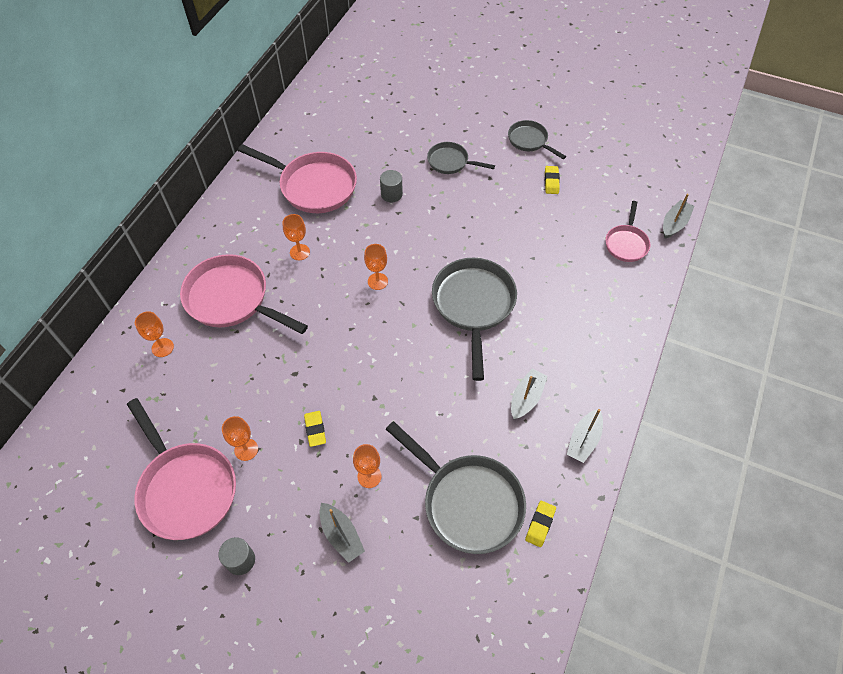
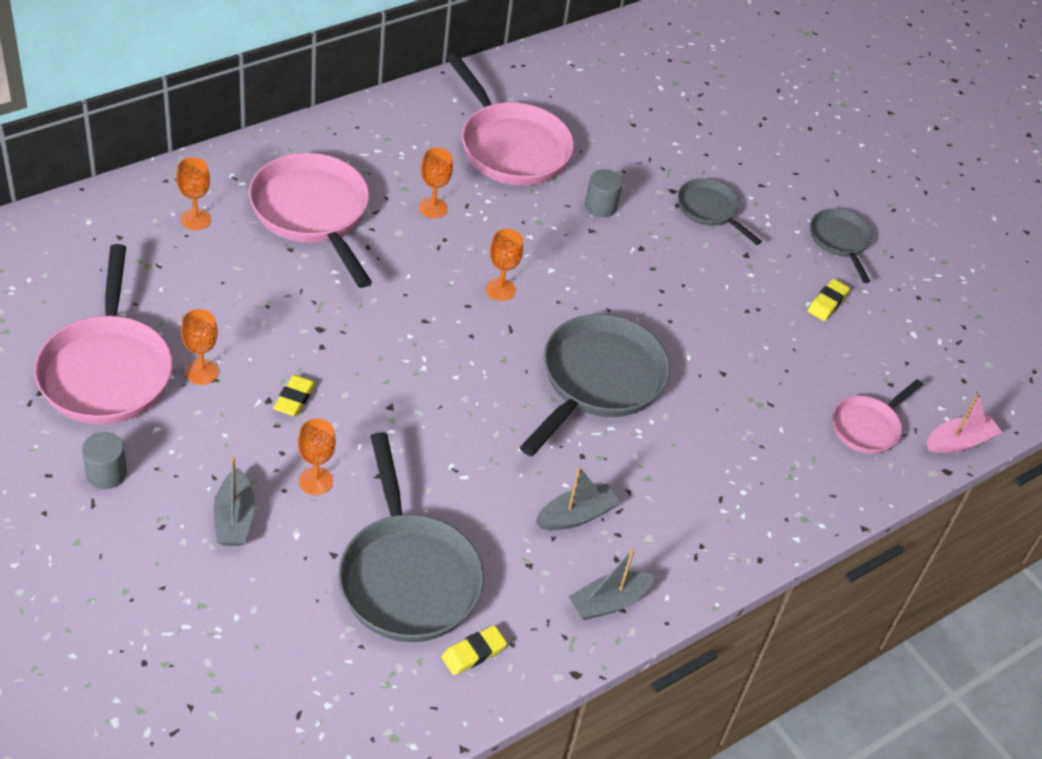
camera: 25 degrees right, 10 degrees down
grey boat [663,194,694,239] -> pink boat [927,393,1002,453]

